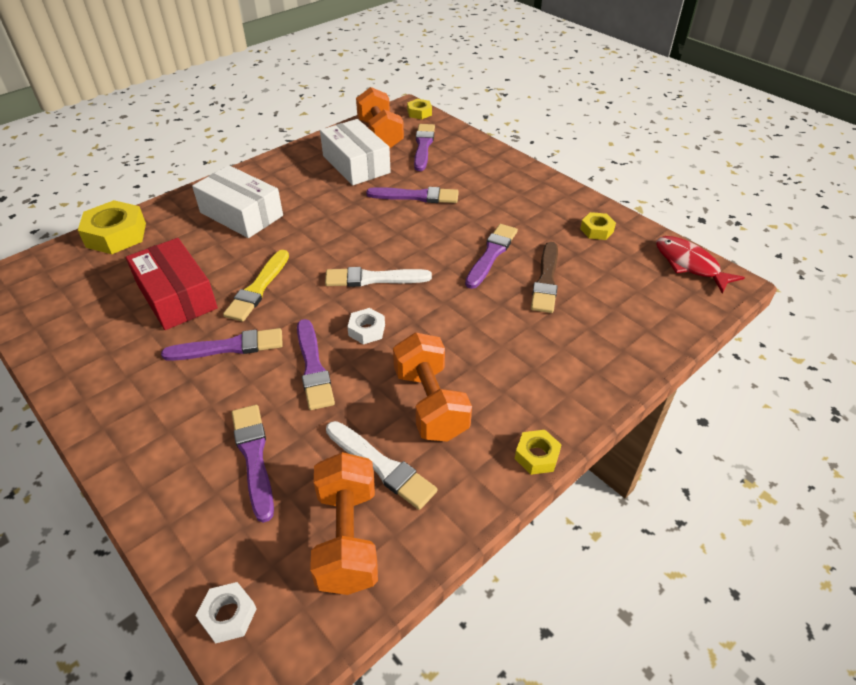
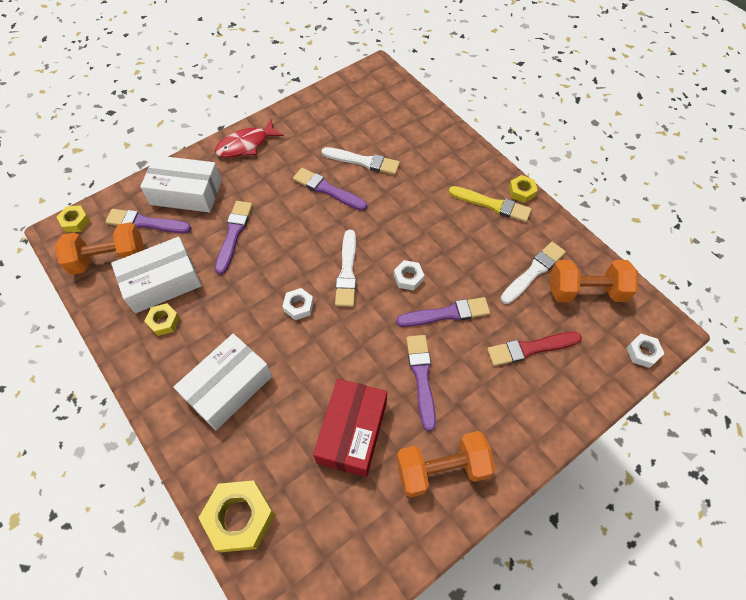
camera: 85 degrees left, 15 degrees up
red box [126,238,218,330] -> red box turned 45 degrees counterclockwise [313,379,387,477]
yellow brush [223,250,289,322] -> yellow brush moved to [448,186,531,222]
purple brush [232,405,274,523] -> red brush [487,332,582,366]
orange dumbbell [393,332,472,442] -> orange dumbbell moved to [396,431,495,498]
brown brush [531,242,558,313] -> white brush [322,147,400,175]
yellow nut [580,212,616,240] -> yellow nut moved to [144,303,180,336]
red fish [656,236,745,293] -> red fish moved to [215,119,284,158]
none -> white box [140,155,222,213]
none -> white nut [282,288,314,320]

